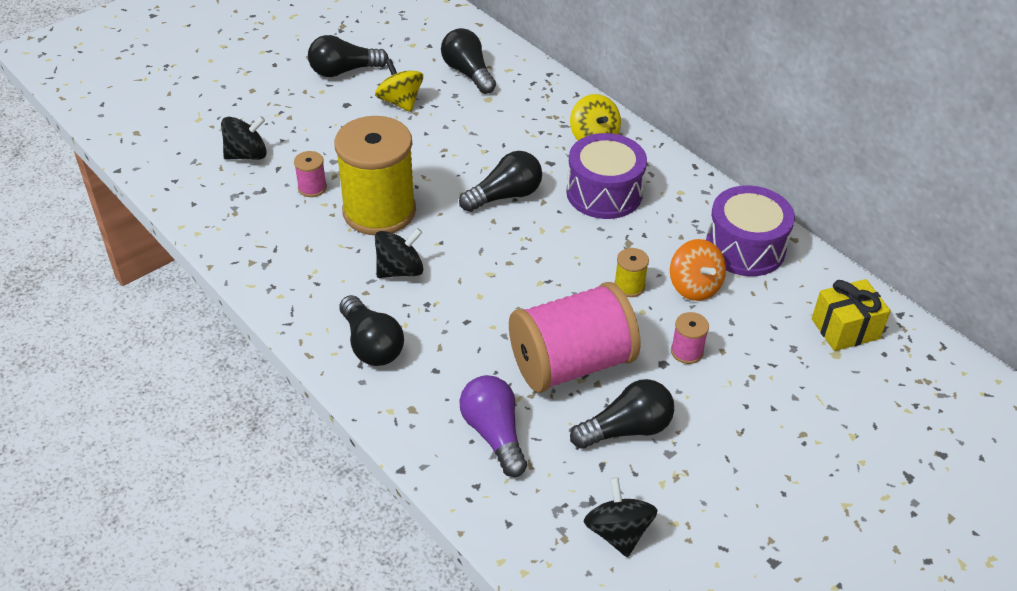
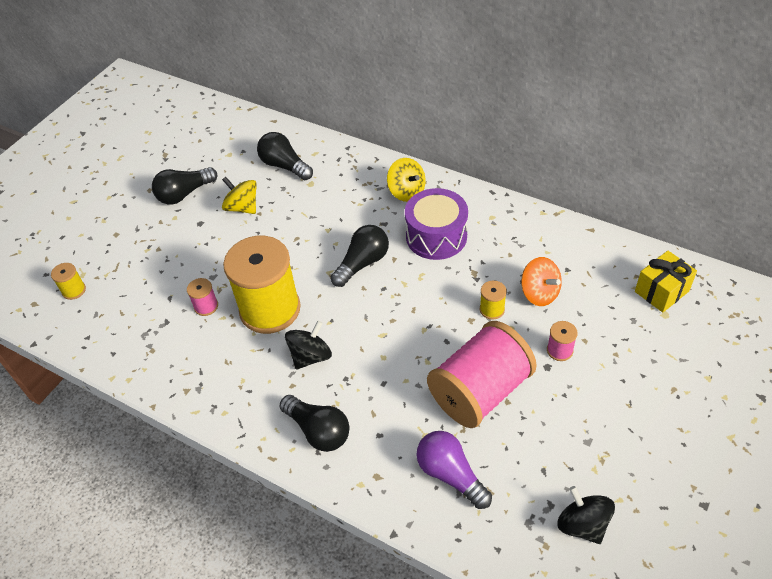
camera: 15 degrees left, 5 degrees up
black spinning top [221,116,267,160] -> none
black light bulb [570,379,674,449] -> none
purple drum [706,185,795,276] -> none
none -> yellow spool [51,263,86,300]

